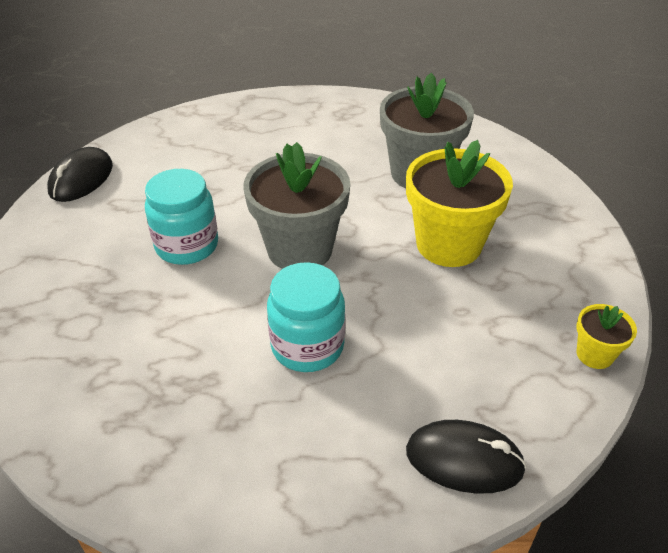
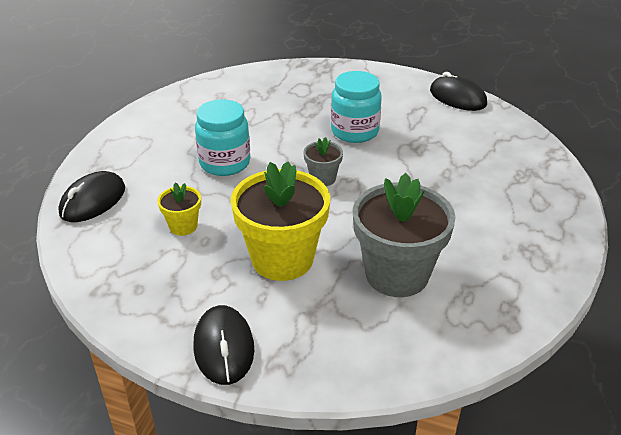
camera: 110 degrees right, 5 degrees down
grey flower pot [243,142,350,269] -> grey flower pot [303,137,343,186], size x0.48
yellow flower pot [577,304,637,369] -> yellow flower pot moved to [157,182,201,236]
none -> black mouse [193,305,254,385]

